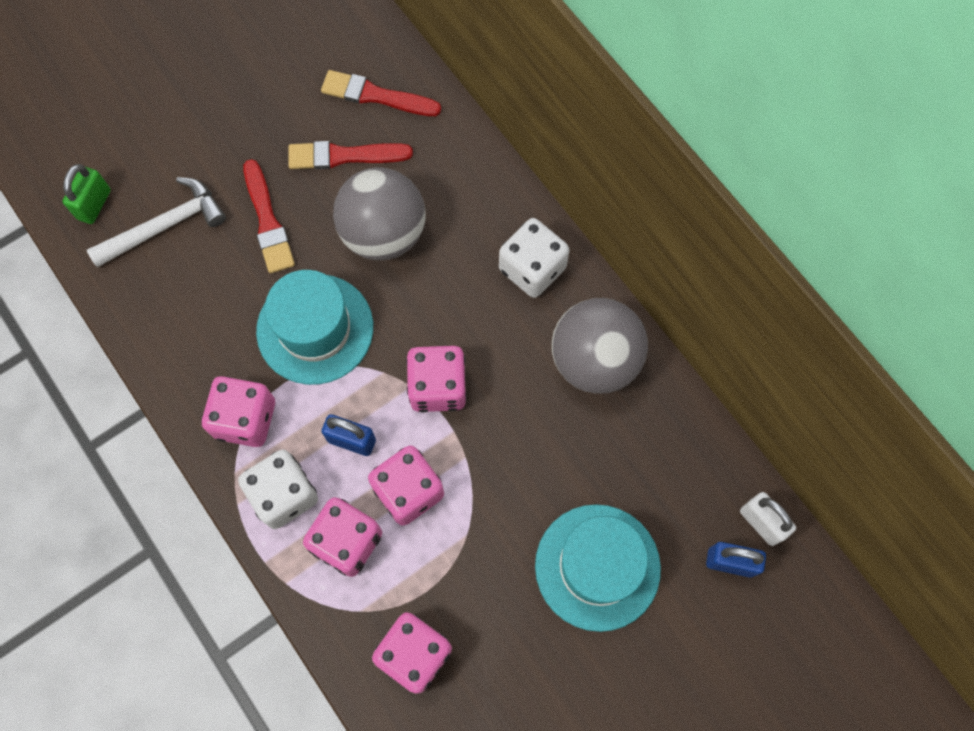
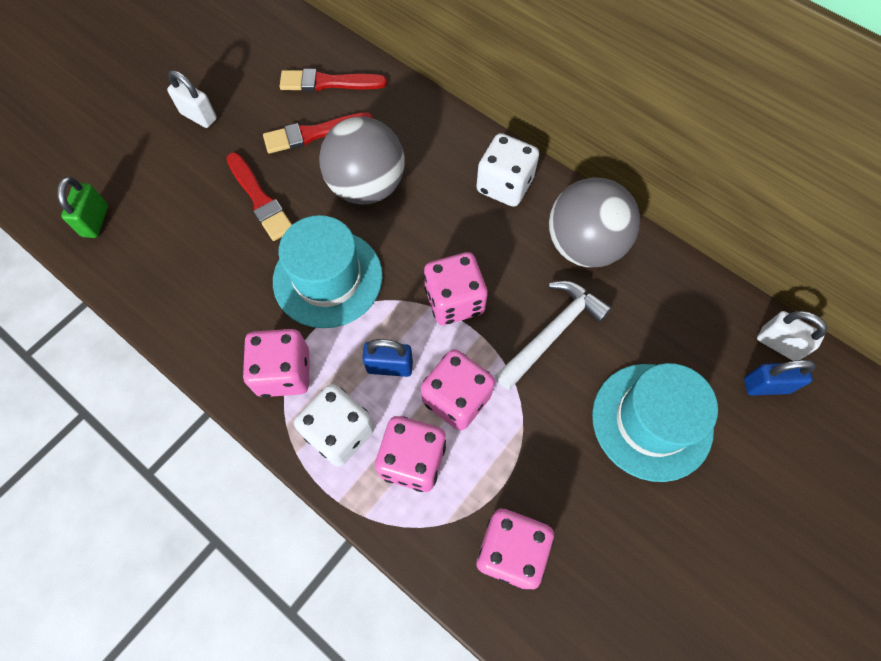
camera: 15 degrees left, 5 degrees down
white hammer [87,177,226,267] -> white hammer moved to [495,281,612,390]
none -> white padlock [167,70,217,128]

